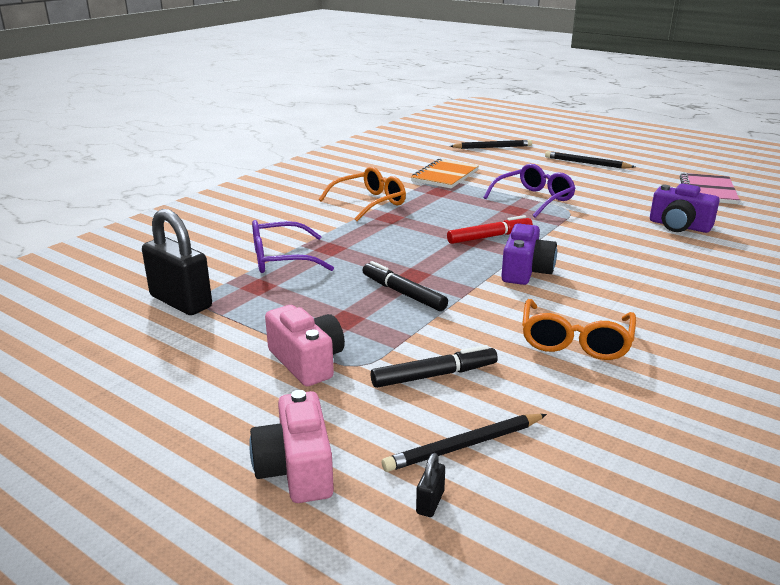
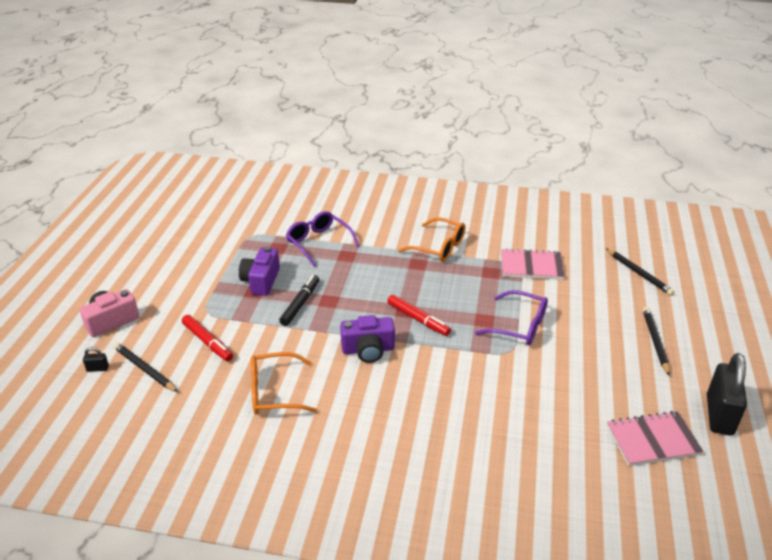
camera: 65 degrees right, 10 degrees up
black padlock [142,209,212,315] -> black padlock moved to [707,353,747,436]
pink camera [265,305,345,387] -> none
black marker [371,345,498,388] -> red marker [182,315,233,361]
orange notebook [411,158,479,188] -> pink notebook [501,248,565,280]
purple camera [650,183,720,233] -> purple camera moved to [239,246,280,296]

